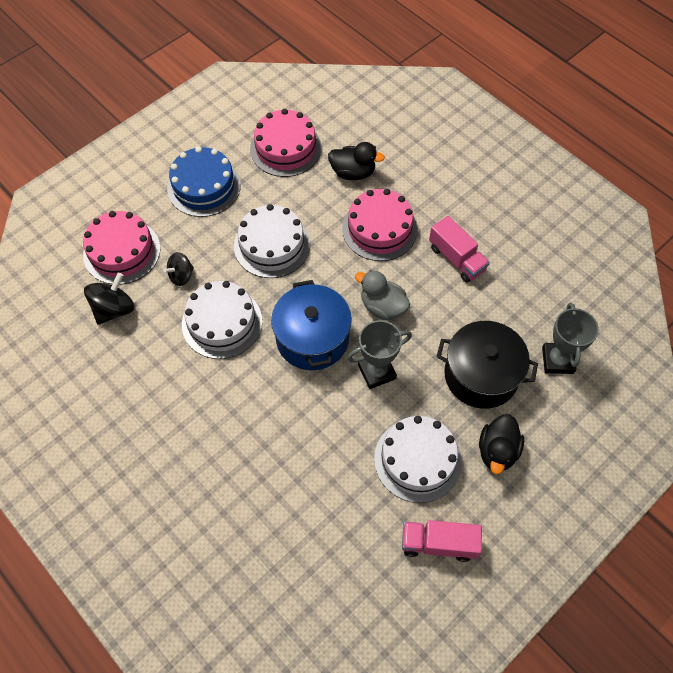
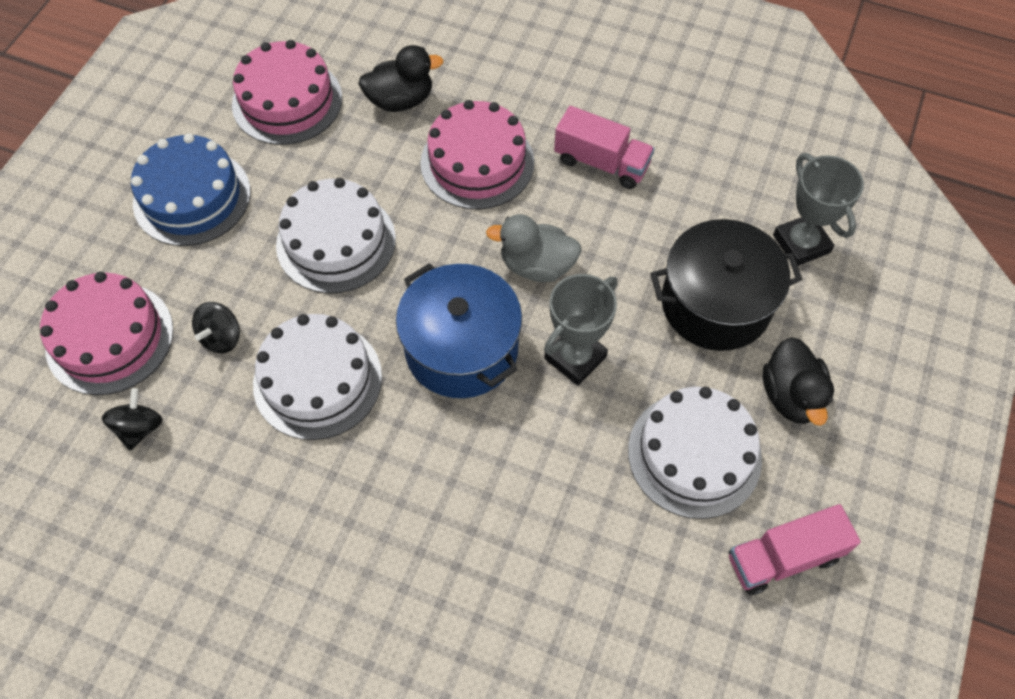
camera: 25 degrees left, 0 degrees up
black spinning top [84,273,134,325] -> black spinning top [102,388,163,450], size x0.66

